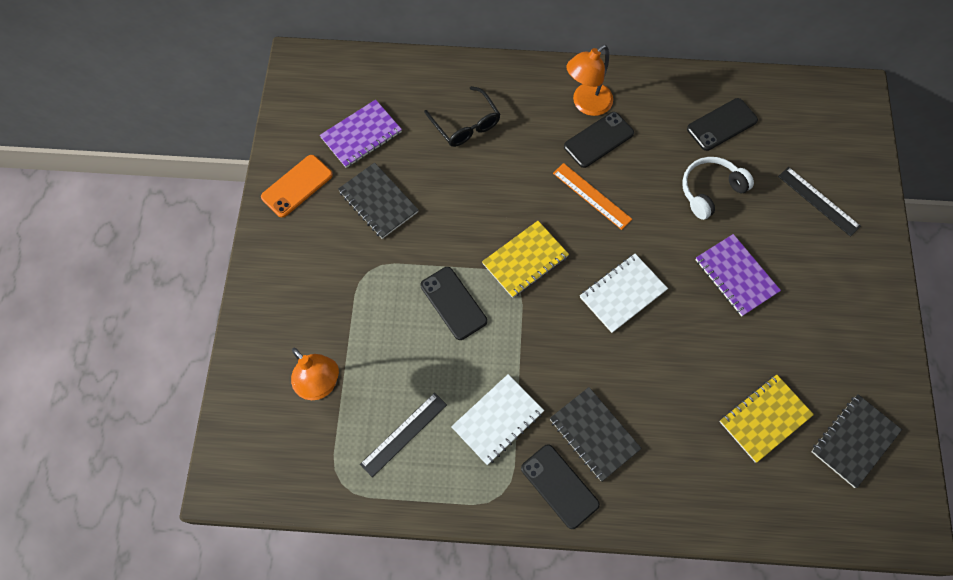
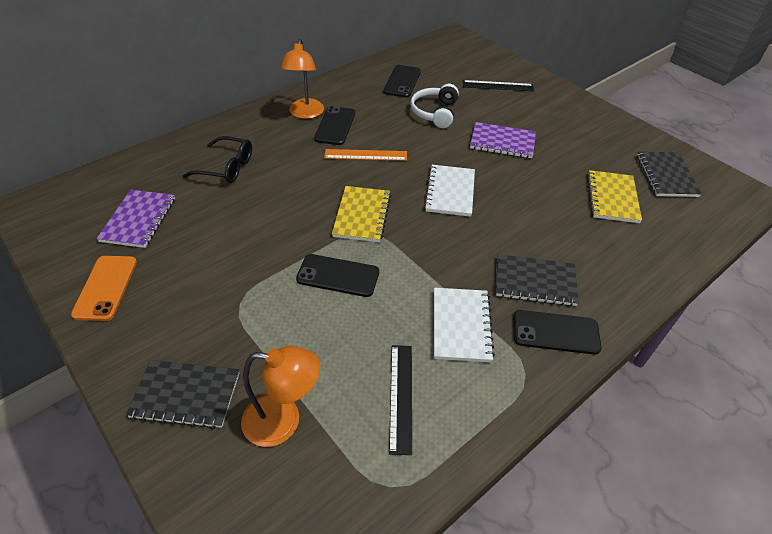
camera: 45 degrees left, 20 degrees down
black notebook [338,162,419,239] -> black notebook moved to [126,360,239,429]

